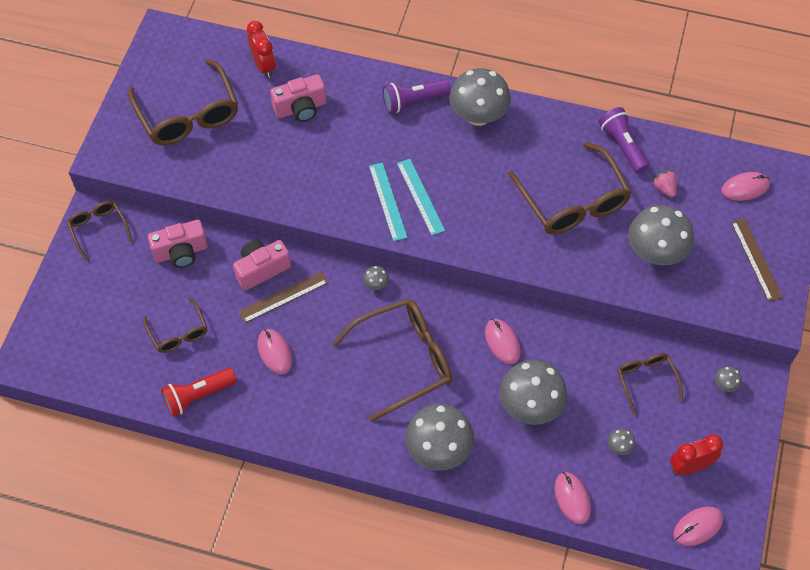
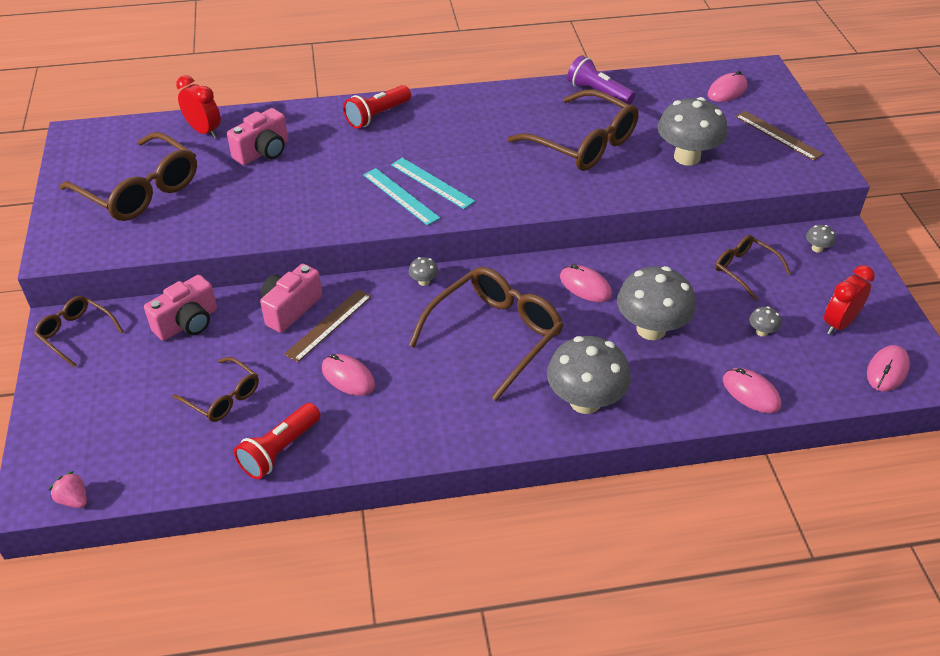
camera: 25 degrees left, 15 degrees down
purple flashlight [383,79,450,113] -> red flashlight [343,85,411,129]
grey mushroom [449,68,511,126] -> none
pink strawberry [652,170,677,197] -> pink strawberry moved to [49,471,87,508]

